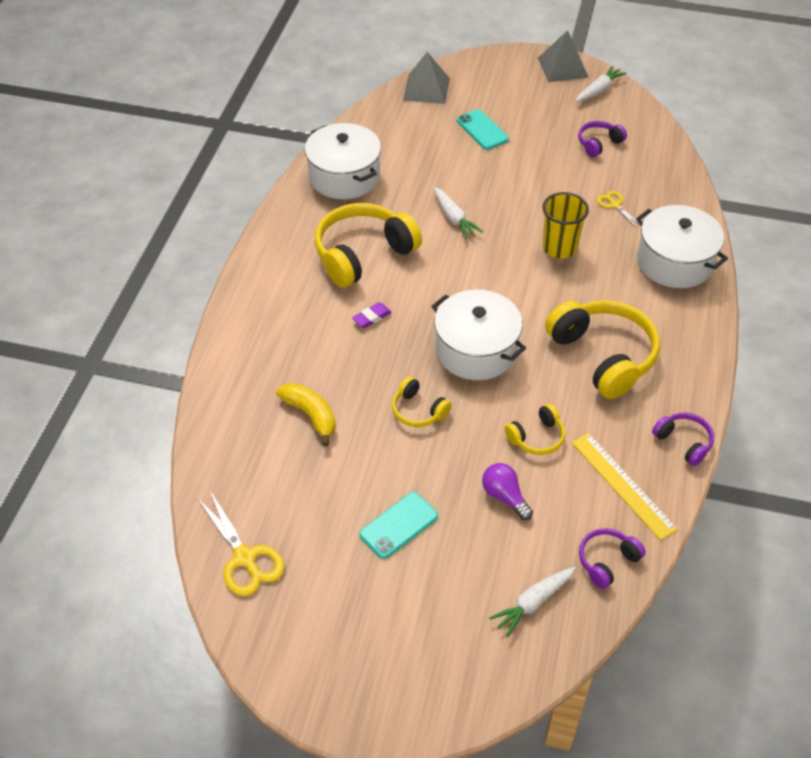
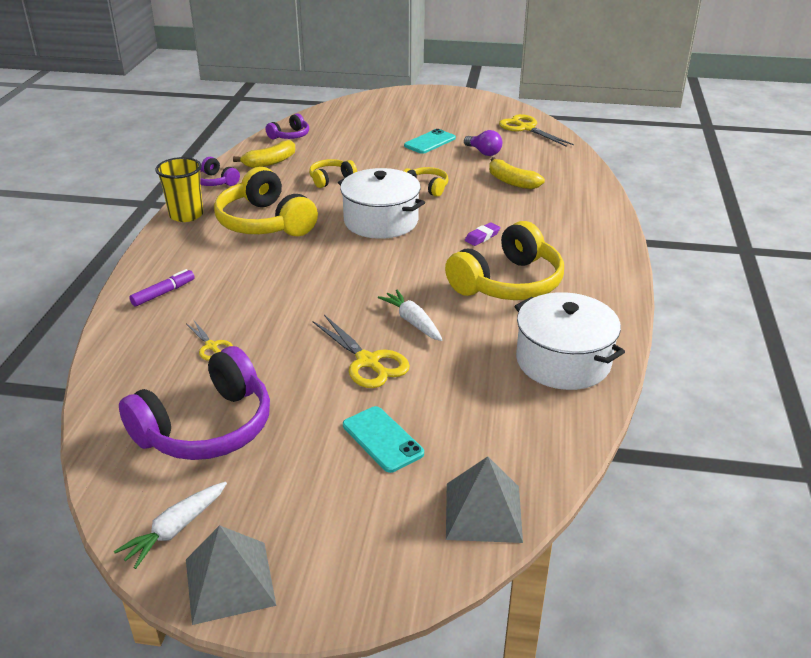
camera: 175 degrees right, 15 degrees down
purple light bulb [482,463,533,520] -> purple light bulb moved to [464,130,502,156]
white carrot [489,567,576,637] -> none
yellow cup [543,192,589,258] -> yellow cup moved to [156,157,203,222]
yellow ruler [572,433,678,540] -> yellow banana [233,140,295,168]
purple headphones [578,121,627,157] -> purple headphones [119,346,270,460], size x2.02
white pot [636,205,728,288] -> purple marker [129,269,195,307]
none -> yellow scissors [312,315,410,388]

